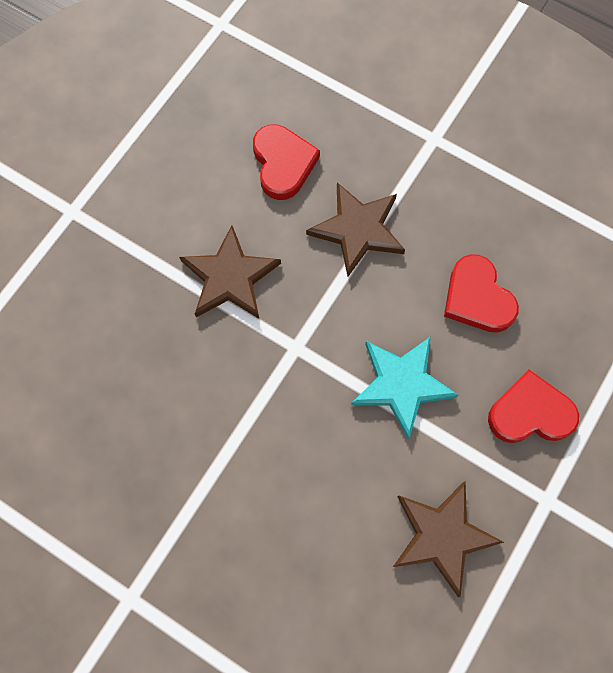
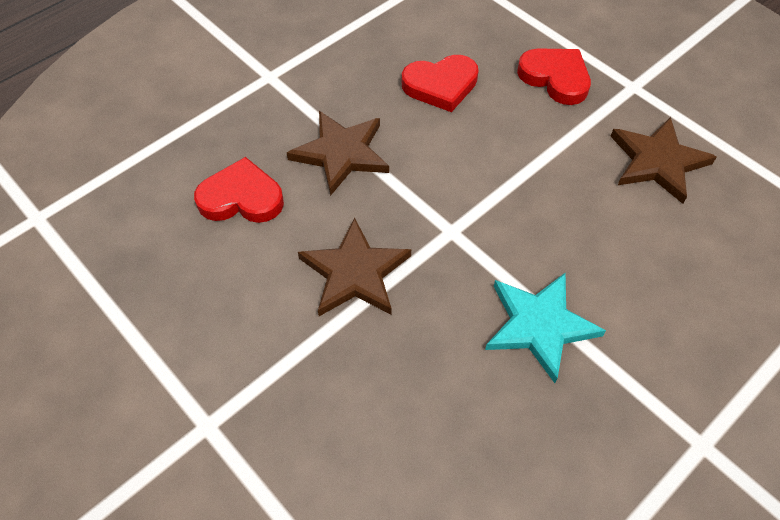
camera: 75 degrees left, 15 degrees down
turquoise star [351,337,458,439] -> turquoise star moved to [485,272,606,383]
red heart [488,370,579,443] -> red heart turned 120 degrees clockwise [517,48,591,105]

